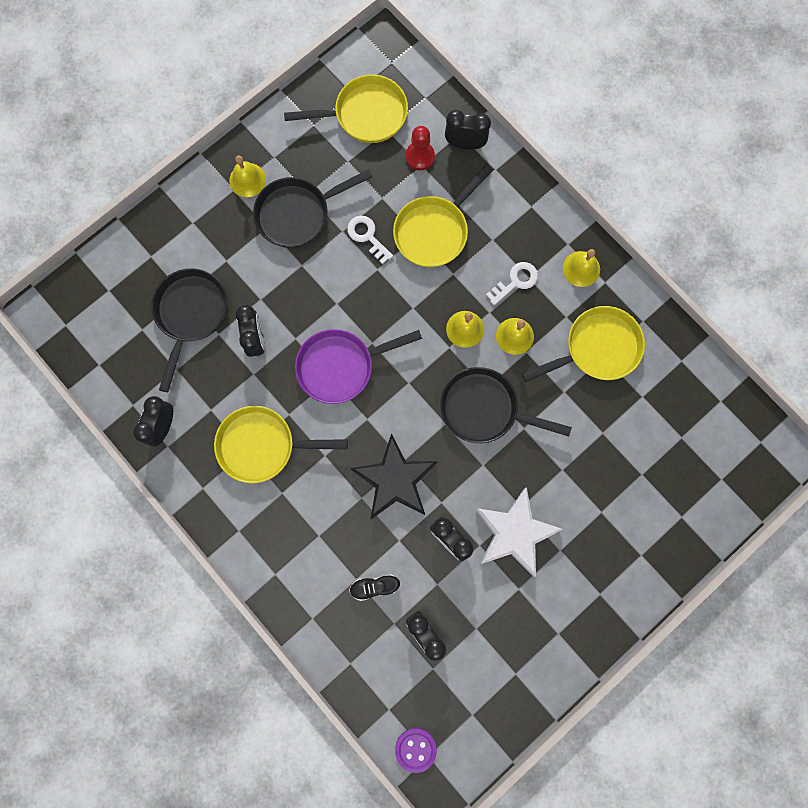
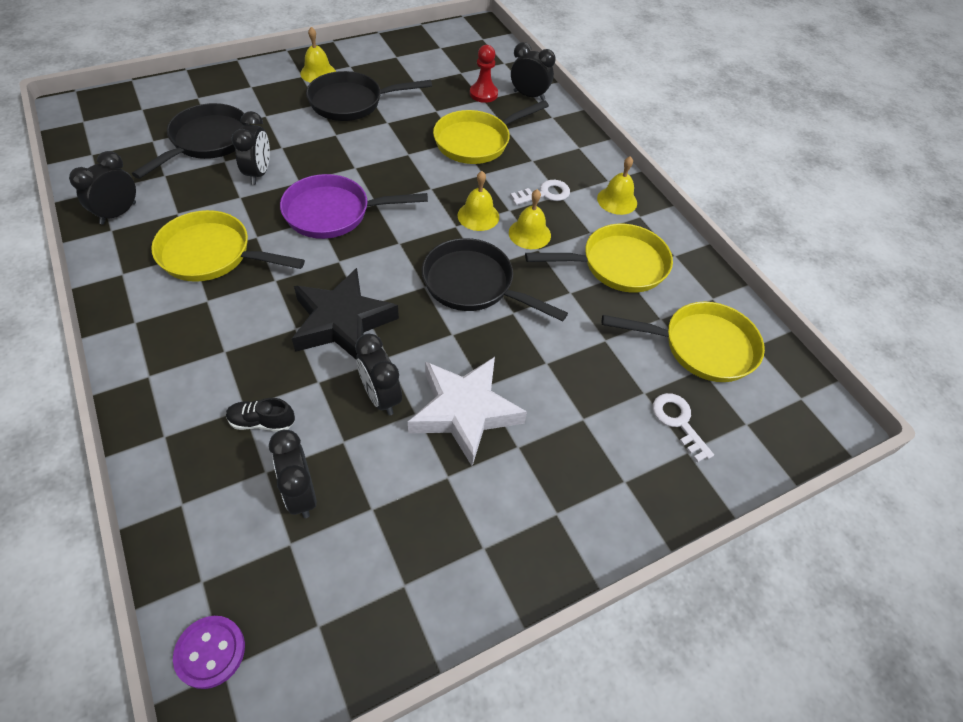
camera: 10 degrees right, 25 degrees down
yellow pan [284,74,408,143] -> yellow pan moved to [602,302,765,382]
white key [347,216,393,264] -> white key moved to [653,393,714,463]

